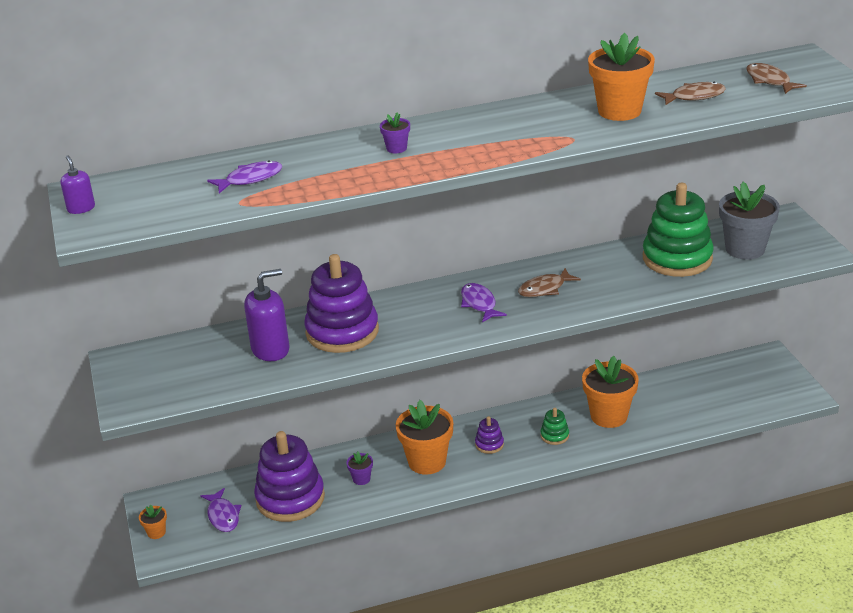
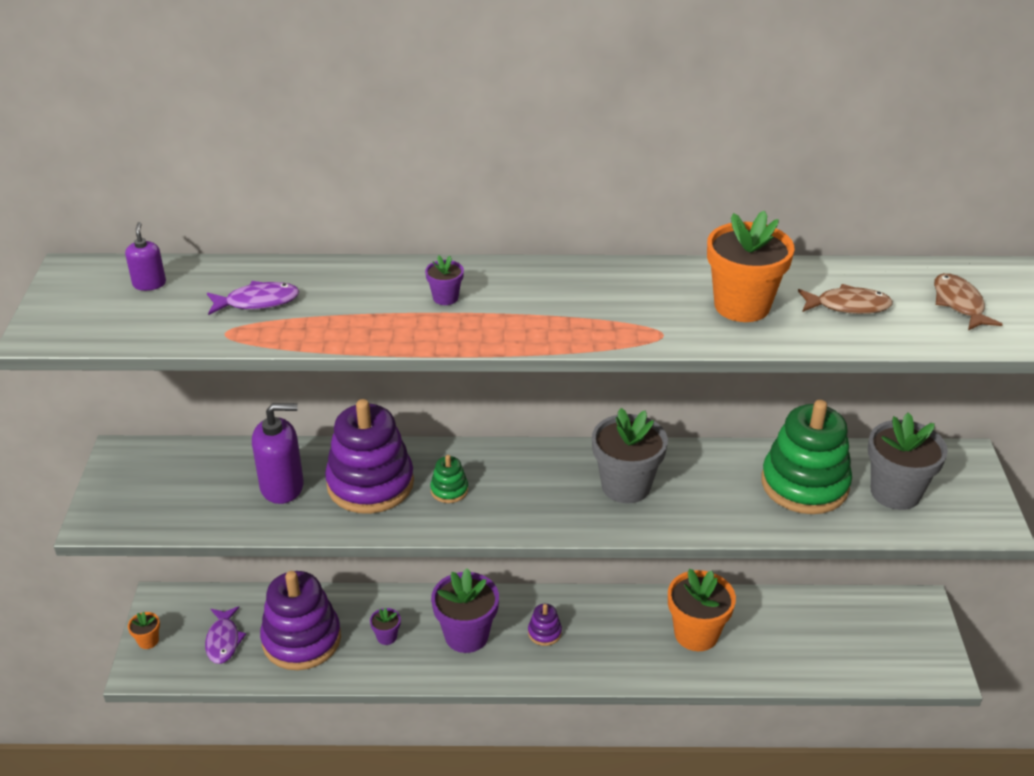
camera: 15 degrees right, 5 degrees up
purple soap dispenser [60,156,95,214] -> purple soap dispenser moved to [125,222,166,291]
orange flower pot [396,400,453,475] -> purple flower pot [431,568,499,653]
purple fish [461,283,507,322] -> none
brown fish [518,268,581,297] -> grey flower pot [592,408,668,503]
green stacking toy [540,408,569,445] -> green stacking toy moved to [430,455,468,503]

